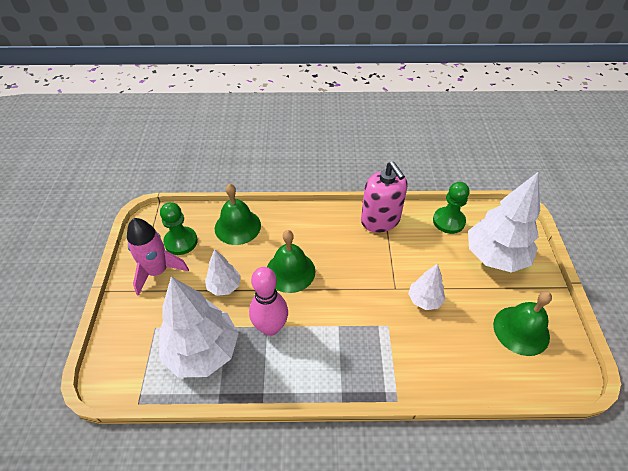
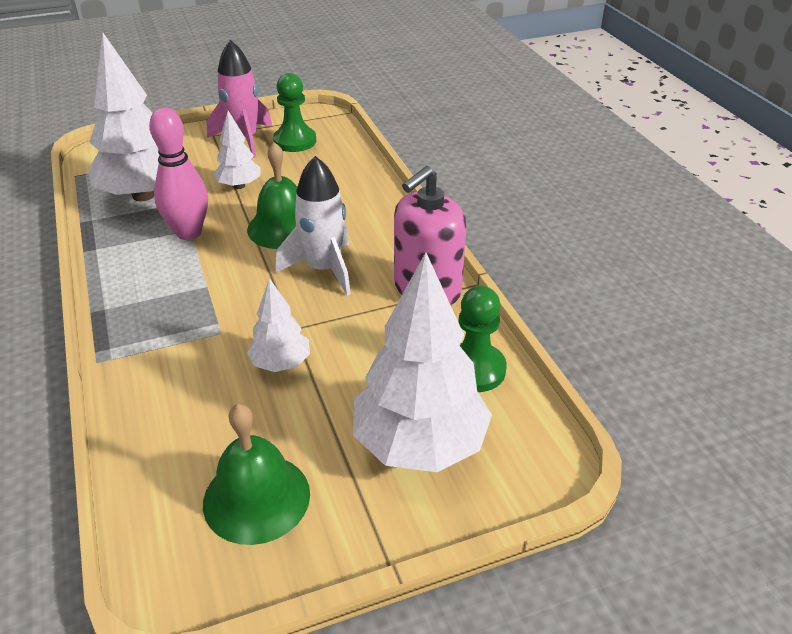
camera: 70 degrees right, 10 degrees down
green bell [215,184,261,245] -> none
none -> white rocket [276,156,351,296]

